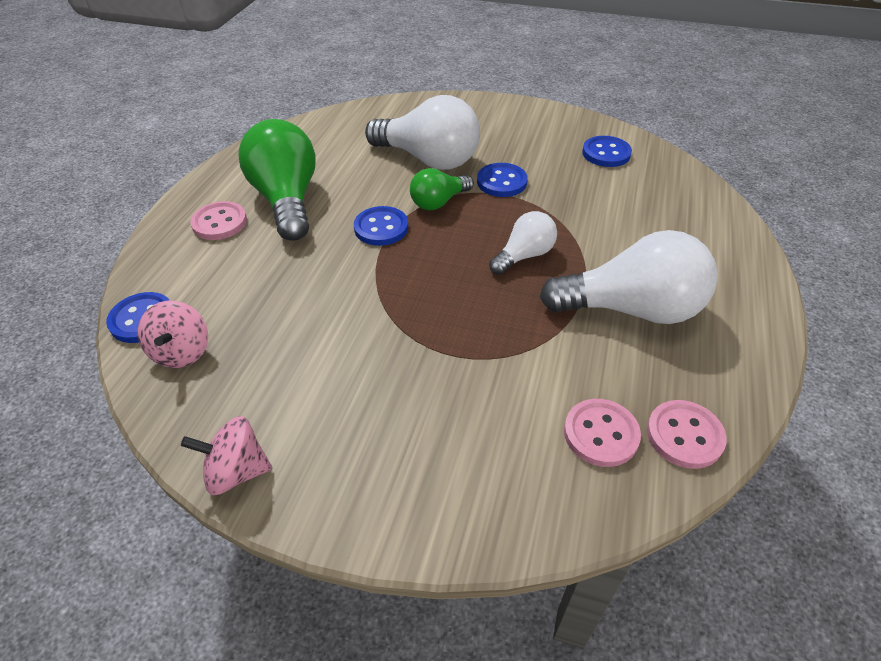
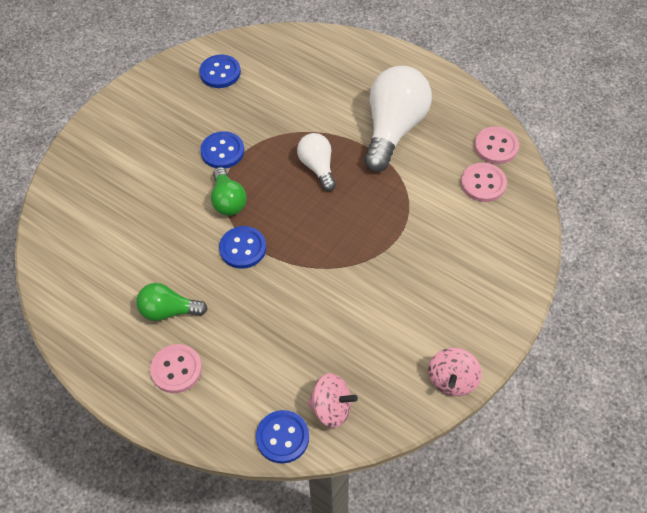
camera: 70 degrees left, 10 degrees up
green light bulb [238,119,316,241] -> green light bulb [136,283,208,321], size x0.54
white light bulb [365,95,480,170] -> none

